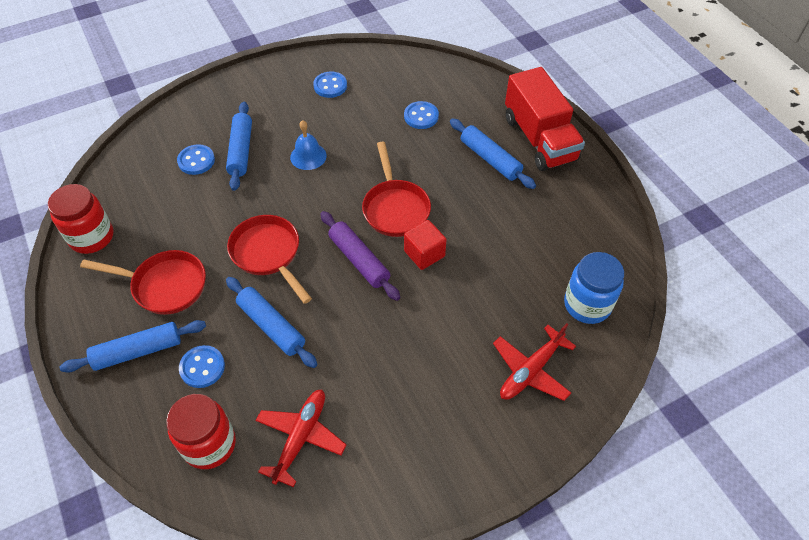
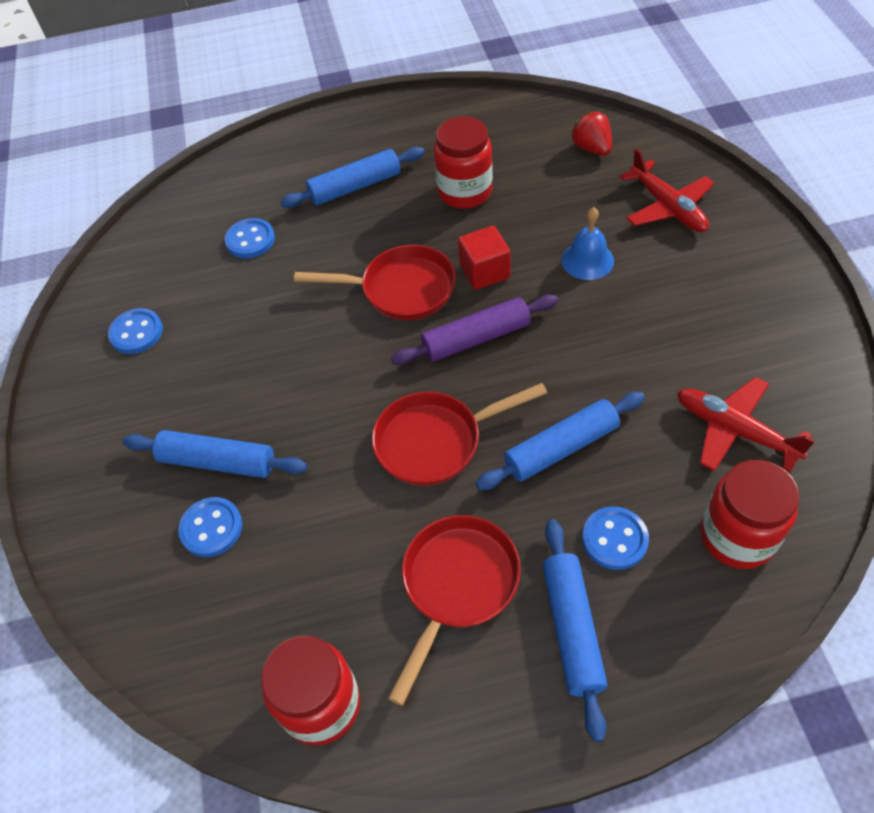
camera: 70 degrees left, 0 degrees up
blue bell [290,120,327,170] -> blue bell moved to [561,207,614,280]
red truck [505,67,585,171] -> none
blue jar [564,252,624,324] -> red strawberry [570,111,612,156]
none -> red jar [434,116,493,209]

